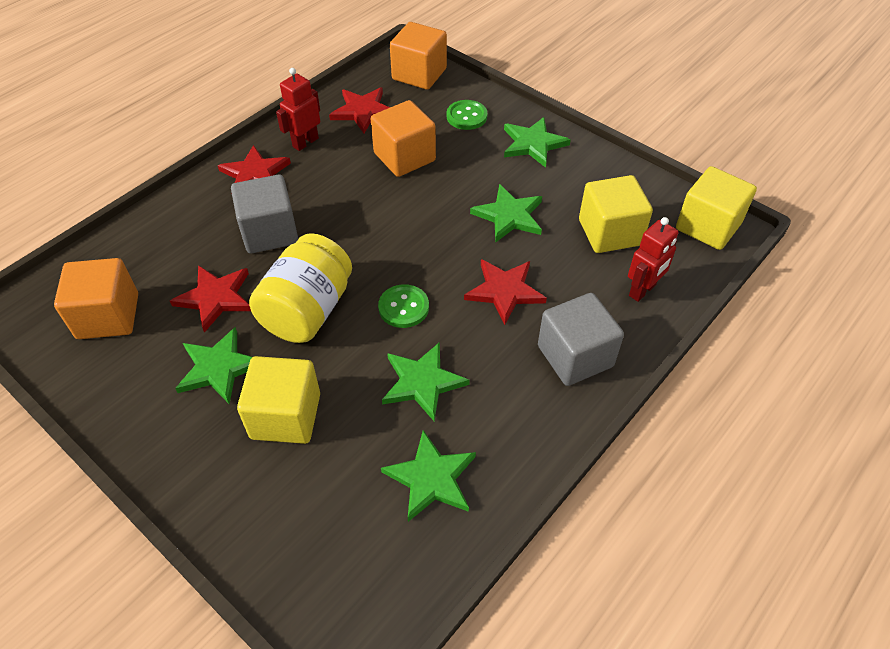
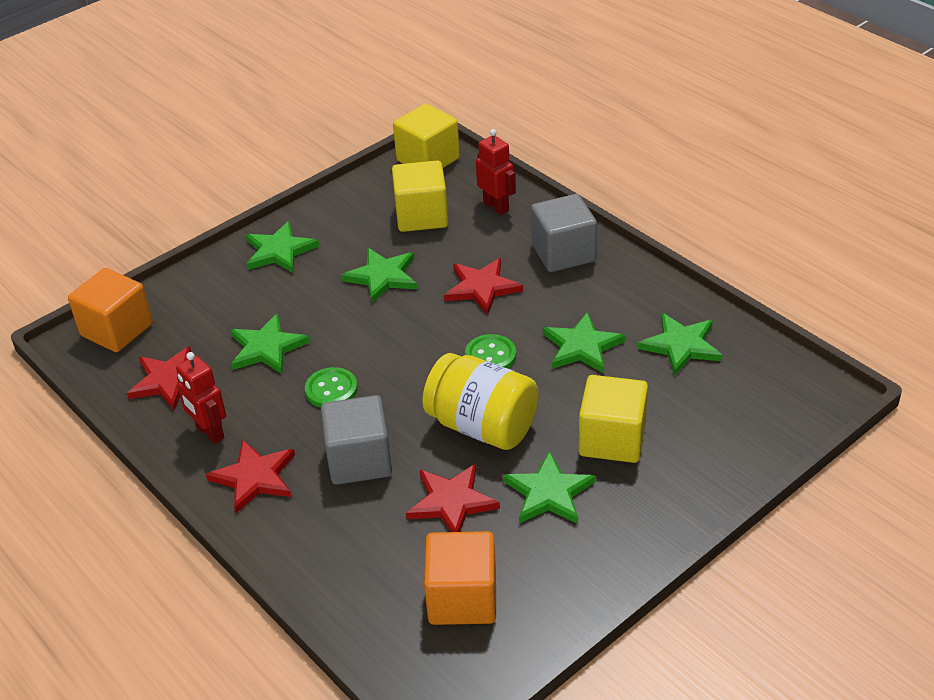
camera: 80 degrees left, 10 degrees down
orange cube [371,100,436,177] -> green star [231,313,310,374]
green button [447,100,488,130] -> green button moved to [305,367,358,408]

